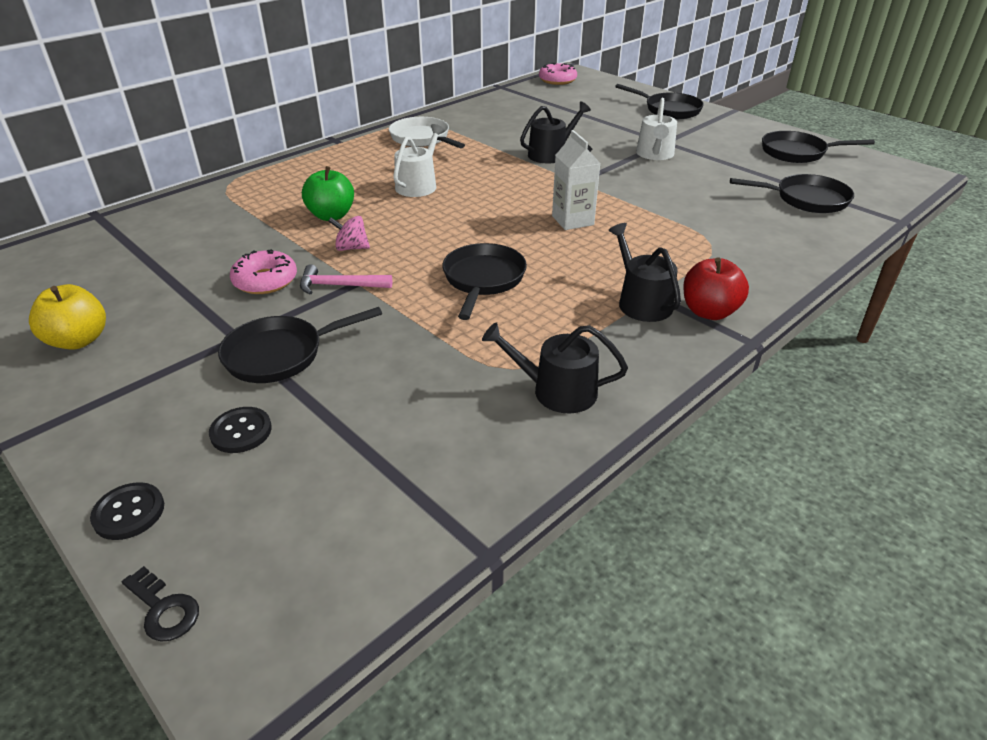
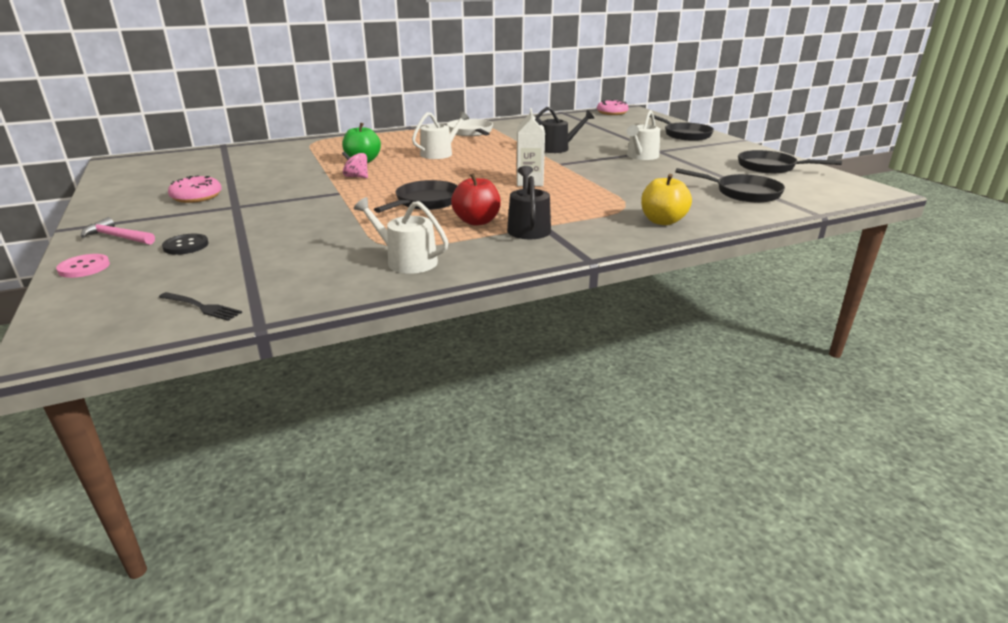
camera: 20 degrees right, 10 degrees down
yellow apple [29,284,106,349] -> yellow apple moved to [641,174,692,225]
black button [90,482,164,540] -> pink button [56,254,110,278]
black key [122,566,199,642] -> none
black pan [218,307,382,383] -> none
pink donut [230,249,297,294] -> pink donut moved to [168,175,222,203]
pink hammer [300,264,392,295] -> pink hammer moved to [81,217,155,245]
black watering can [482,322,628,414] -> white watering can [354,197,448,274]
red apple [683,257,749,320] -> red apple moved to [451,173,501,226]
none -> black fork [159,292,242,321]

